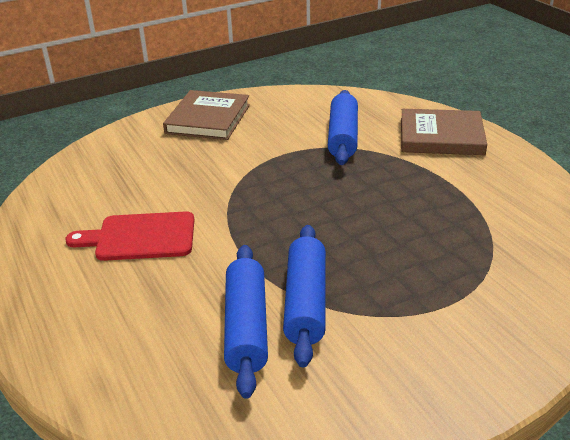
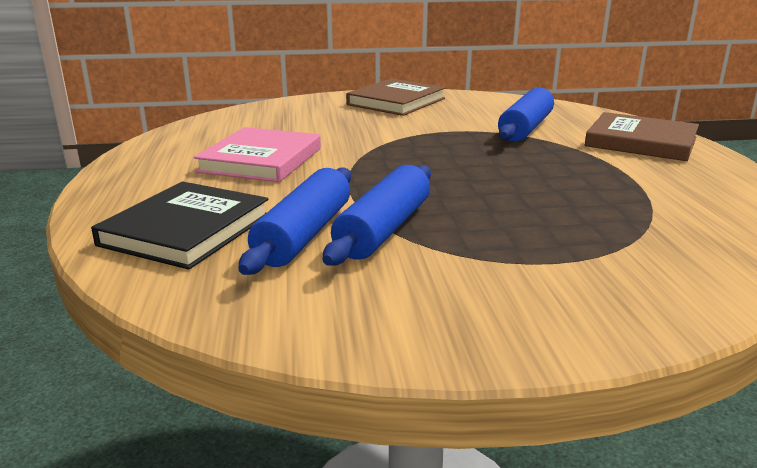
camera: 20 degrees right, 10 degrees down
red cutting board [66,211,194,261] -> pink book [194,127,321,182]
none -> black book [91,181,269,270]

